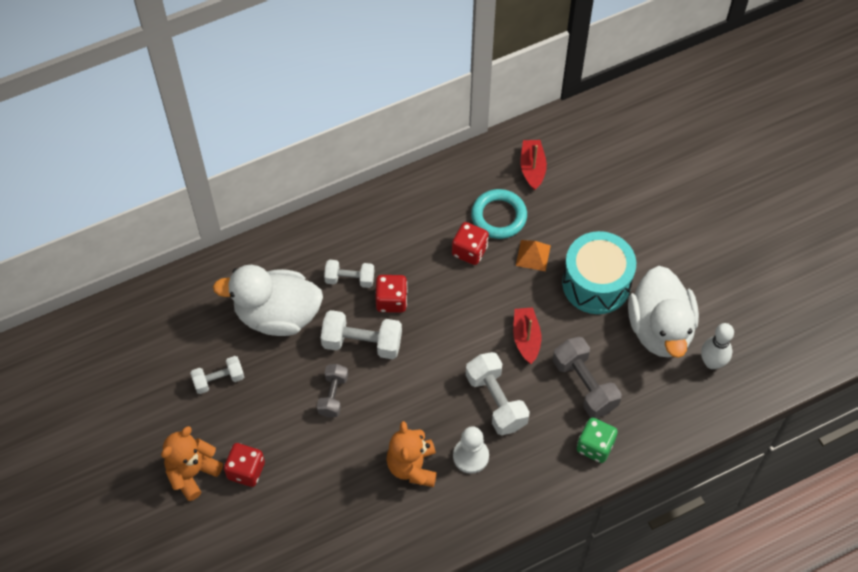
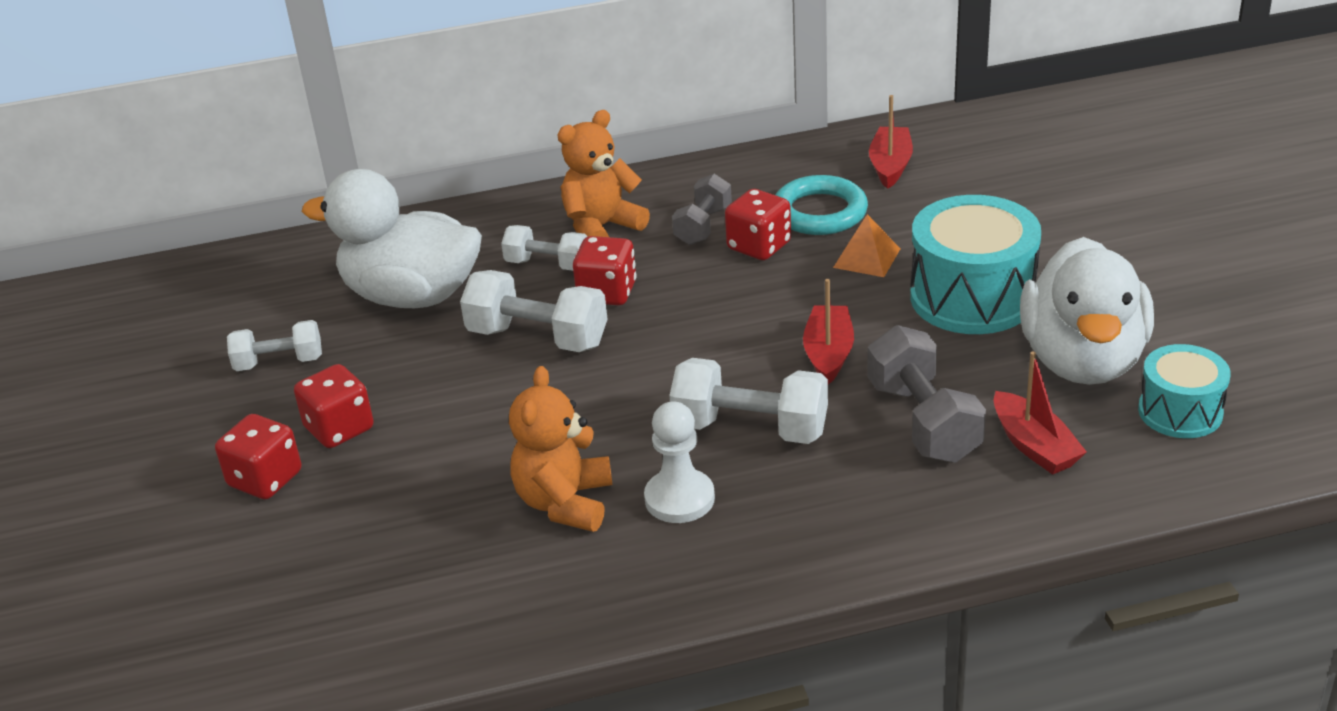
camera: 15 degrees right, 25 degrees down
orange teddy bear [161,426,223,501] -> orange teddy bear moved to [558,110,650,237]
grey dumbbell [317,364,348,417] -> grey dumbbell moved to [672,174,732,245]
white dumbbell [466,352,530,435] -> white dumbbell turned 60 degrees counterclockwise [669,358,828,444]
green dice [577,417,618,463] -> none
white bowling pin [701,323,734,369] -> turquoise drum [1138,344,1231,438]
none -> red dice [294,364,374,448]
none -> red boat [993,351,1087,475]

